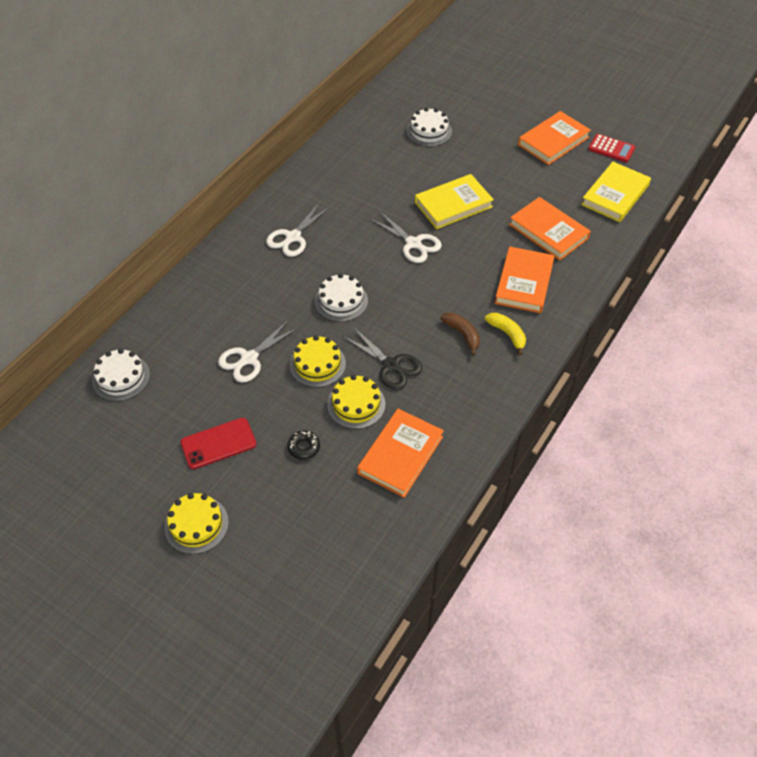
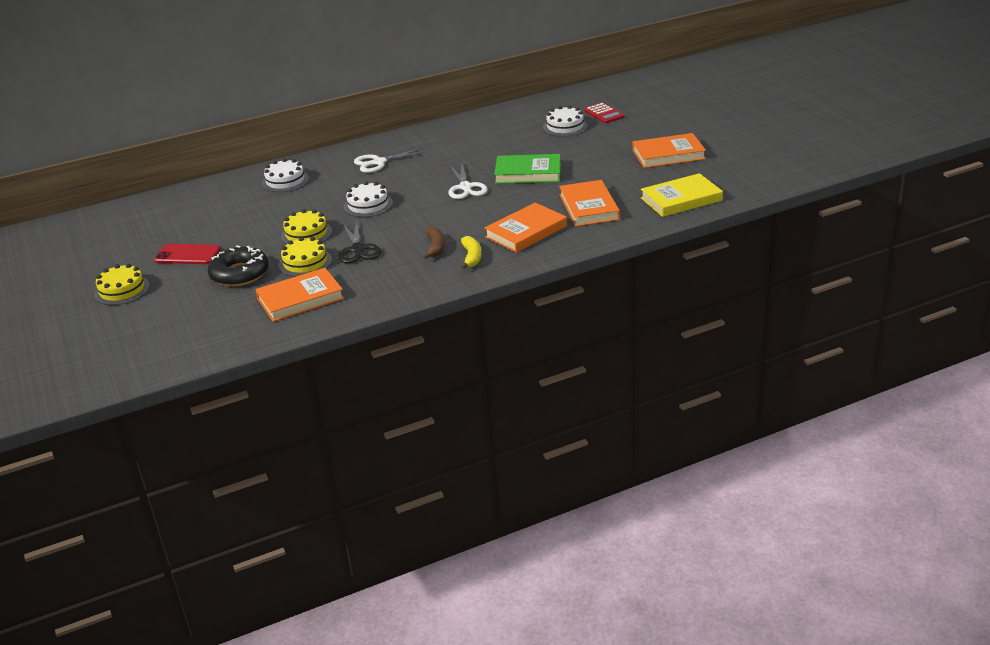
camera: 35 degrees right, 20 degrees down
white cake [92,349,150,401] -> white cake moved to [262,159,309,192]
white scissors [218,320,299,382] -> none
black donut [287,430,320,460] -> black donut [207,245,269,287], size x2.06
yellow book [415,174,494,229] -> green book [494,154,561,184]
red calculator [588,134,635,162] -> red calculator moved to [584,103,624,123]

